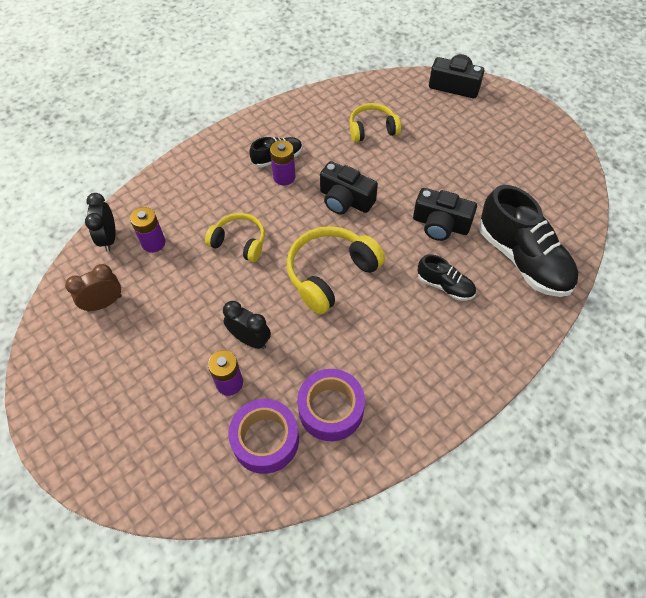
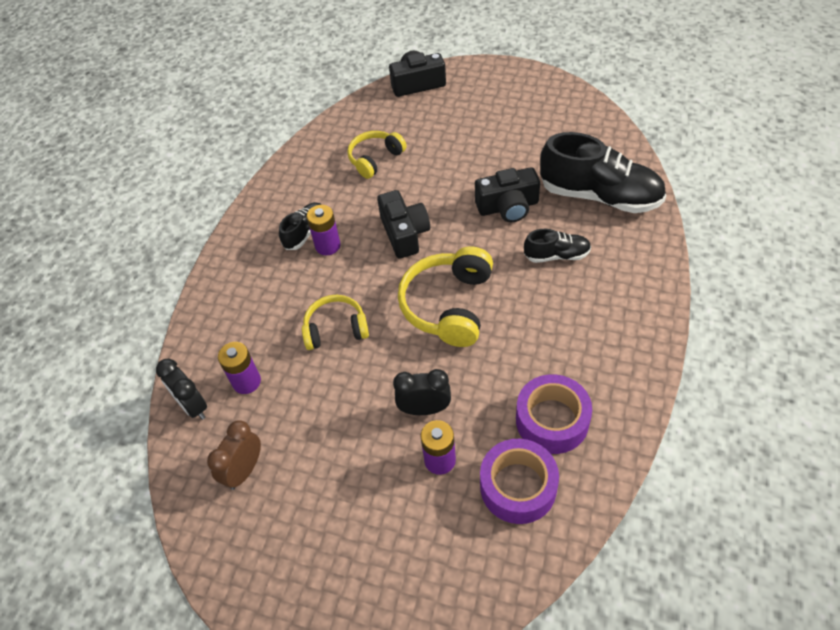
camera: 30 degrees left, 5 degrees down
black camera [320,161,378,215] -> black camera turned 105 degrees counterclockwise [377,190,430,259]

